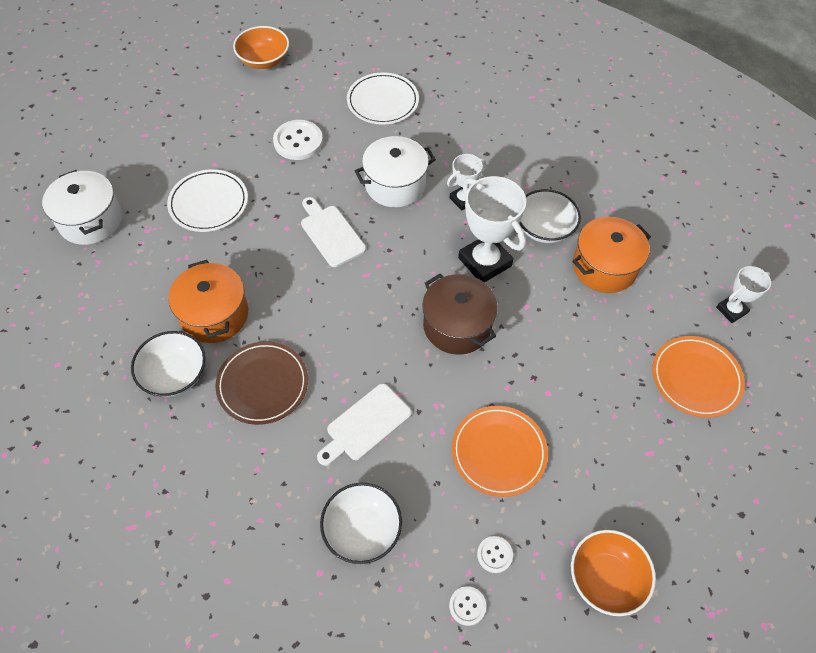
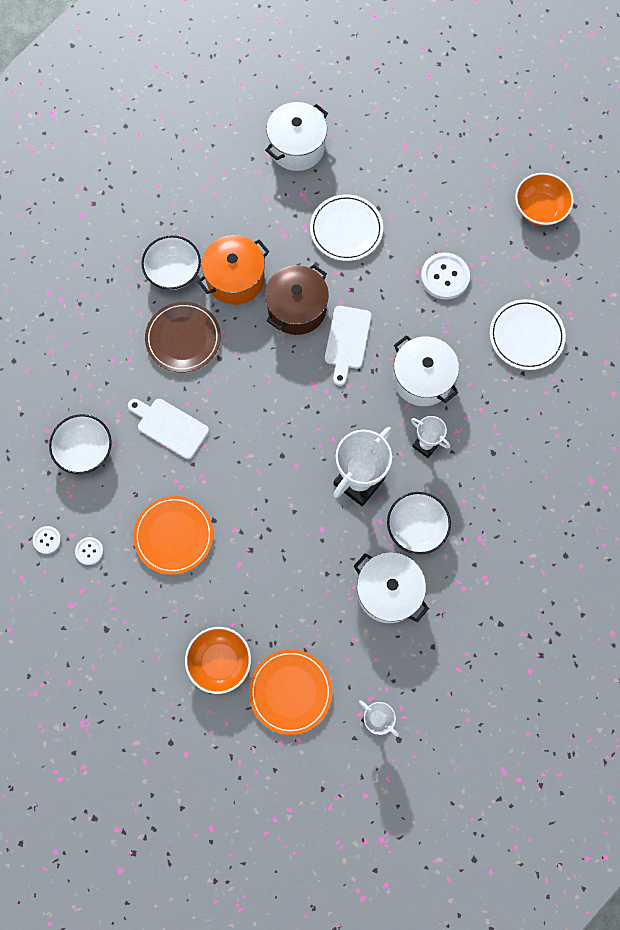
camera: 75 degrees right, 15 degrees up
white cutting board [301,197,366,267] -> white cutting board turned 150 degrees clockwise [325,306,372,386]
brown pot [422,274,498,355] -> brown pot moved to [265,264,329,335]
orange bowl [571,530,656,616] -> orange bowl moved to [185,627,251,694]
orange pot [572,217,651,293] -> white pot [353,552,429,623]

